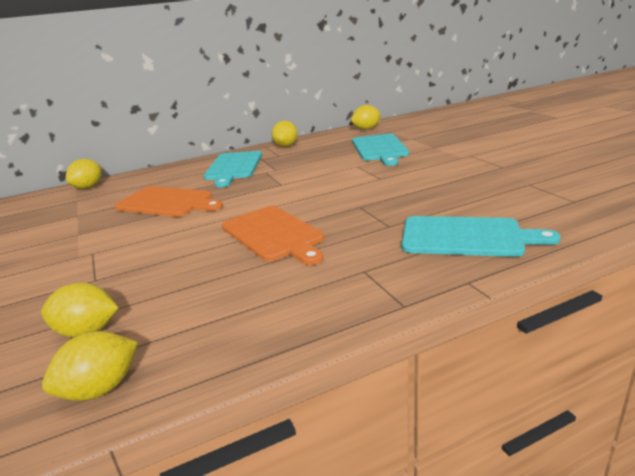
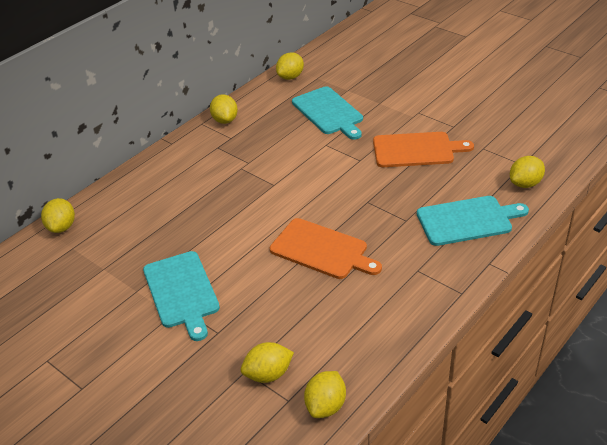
camera: 25 degrees left, 15 degrees up
orange cutting board [114,186,223,217] -> orange cutting board moved to [373,132,474,167]
turquoise cutting board [203,151,262,187] -> turquoise cutting board moved to [143,251,220,341]
none -> yellow lemon [510,156,545,188]

